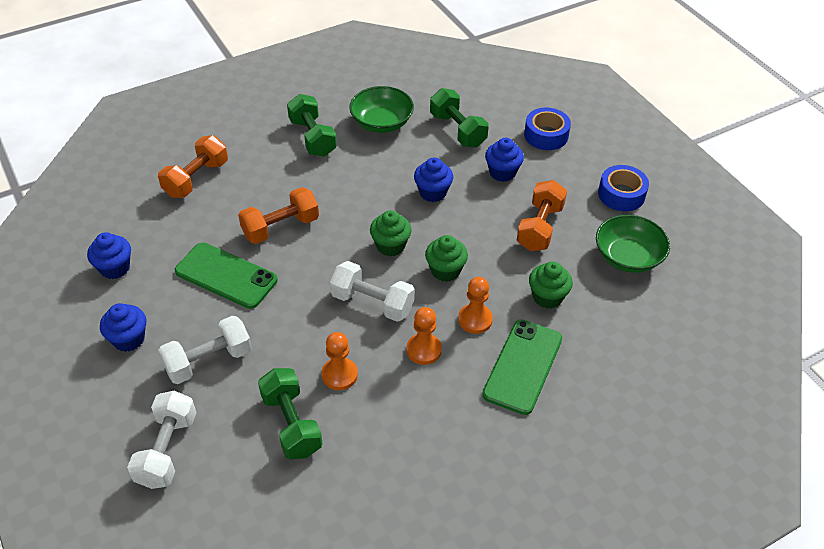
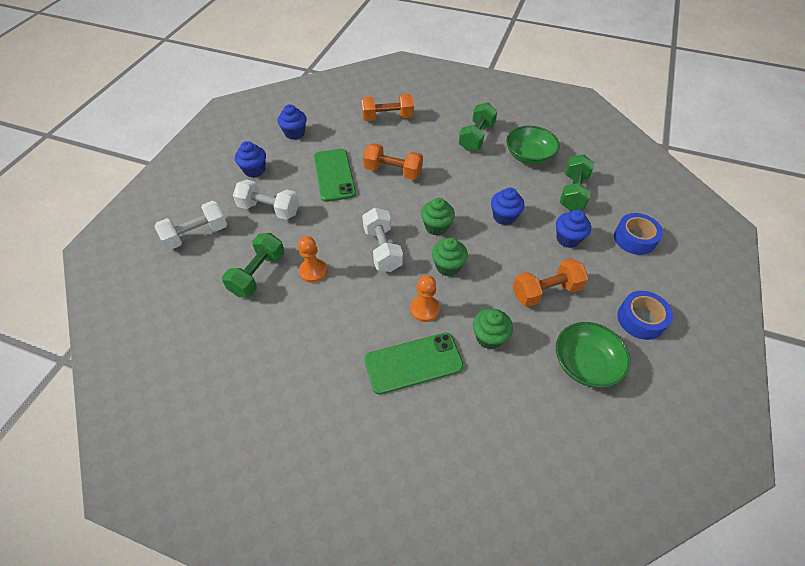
camera: 50 degrees right, 5 degrees up
orange pawn [406,307,442,365] -> none

